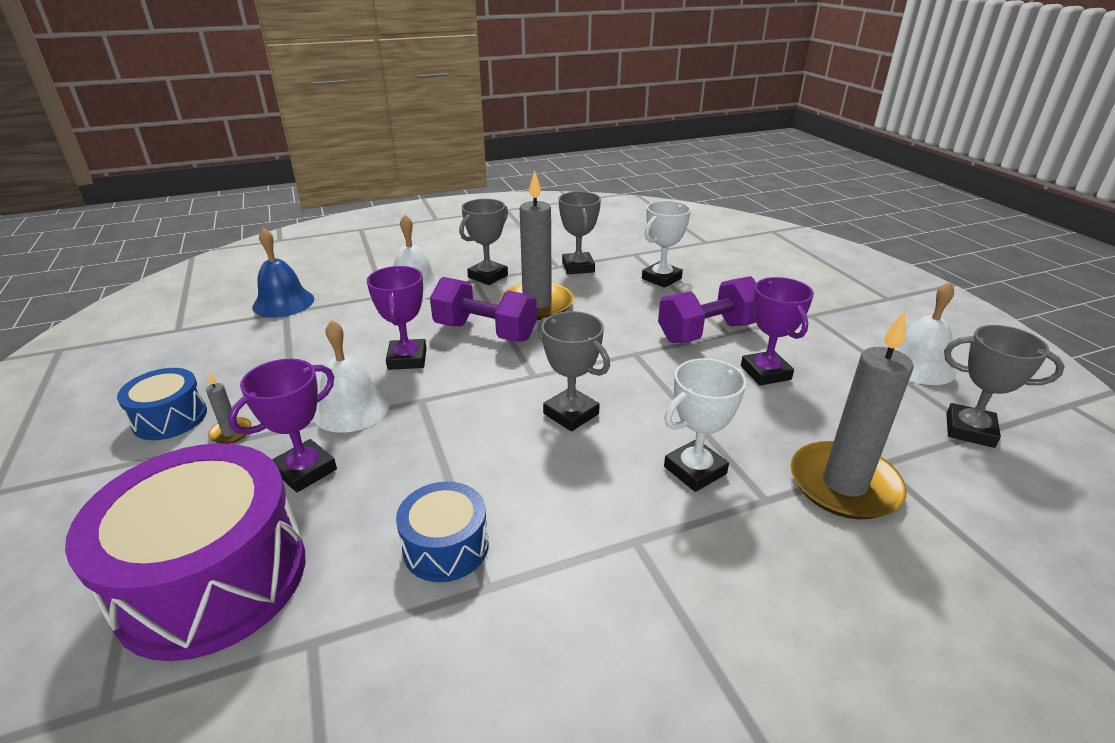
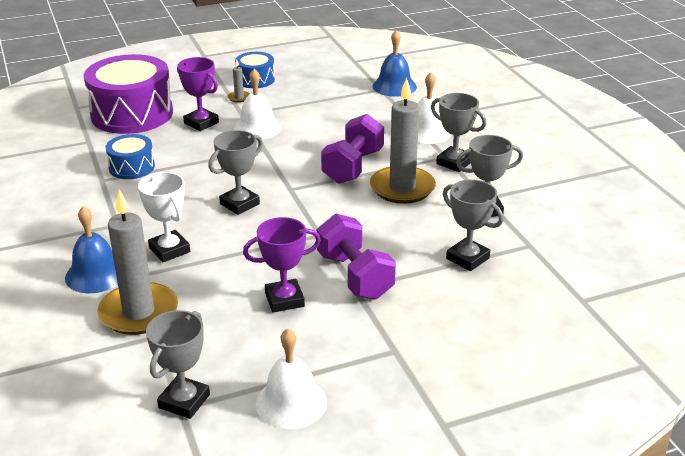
camera: 90 degrees right, 0 degrees up
purple trophy [367,266,427,370] -> none
white trophy [642,201,691,288] -> grey trophy [443,179,503,271]
none -> blue bell [65,206,118,293]

